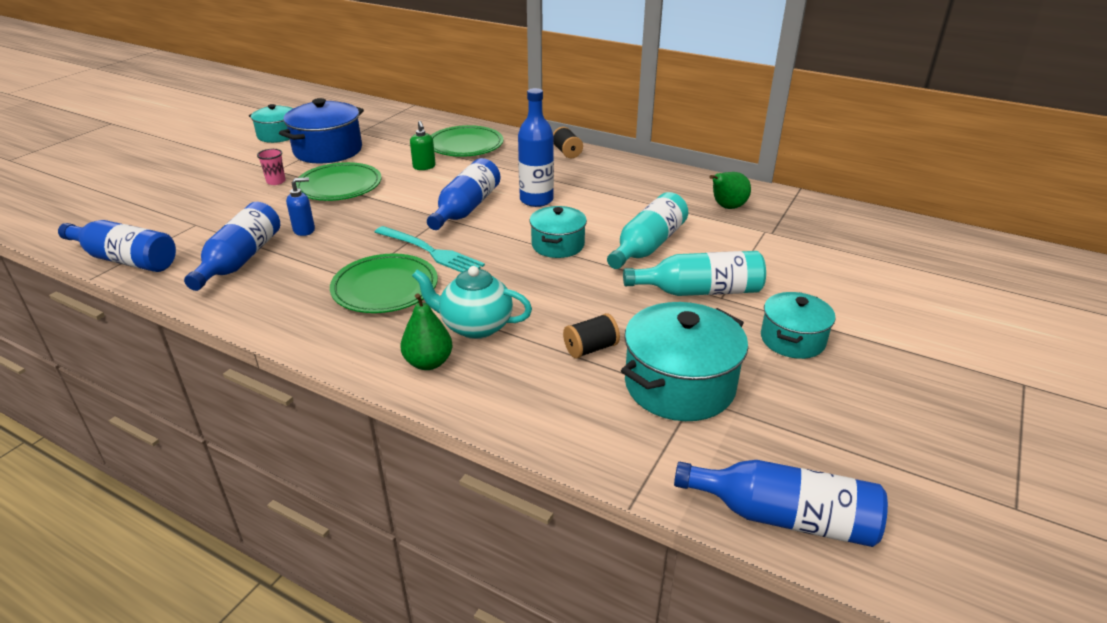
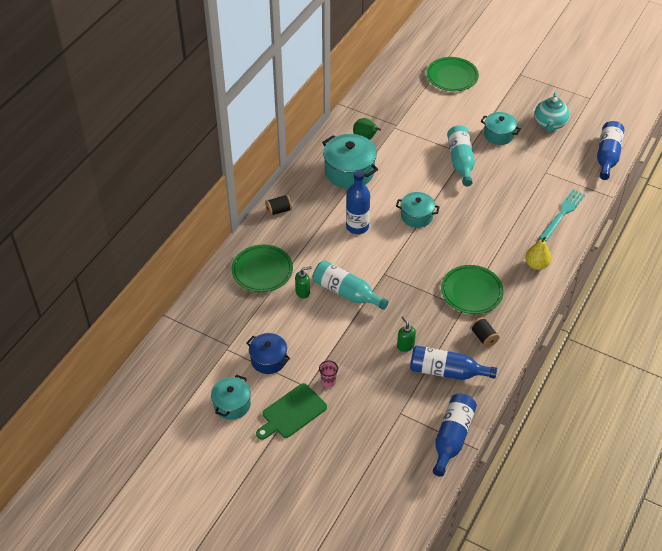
camera: 90 degrees left, 15 degrees up
blue pot [279,98,364,163] -> blue pot [246,333,290,374], size x0.62
blue soap dispenser [286,177,315,236] -> green soap dispenser [397,316,416,352]
green plate [296,162,381,201] -> green plate moved to [426,57,479,91]
turquoise fork [375,226,485,272] -> turquoise fork moved to [539,189,585,242]
green pear [400,293,453,370] -> yellow pear [525,236,551,270]
turquoise teapot [412,266,532,339] -> turquoise teapot moved to [534,92,570,132]
blue bottle [427,158,500,230] -> none
black spool [563,313,620,359] -> black spool moved to [470,317,499,348]
turquoise bottle [607,192,688,269] -> turquoise bottle moved to [313,260,389,310]
turquoise pot [621,302,748,421] -> turquoise pot moved to [322,134,378,189]
none -> green cutting board [256,383,327,440]

